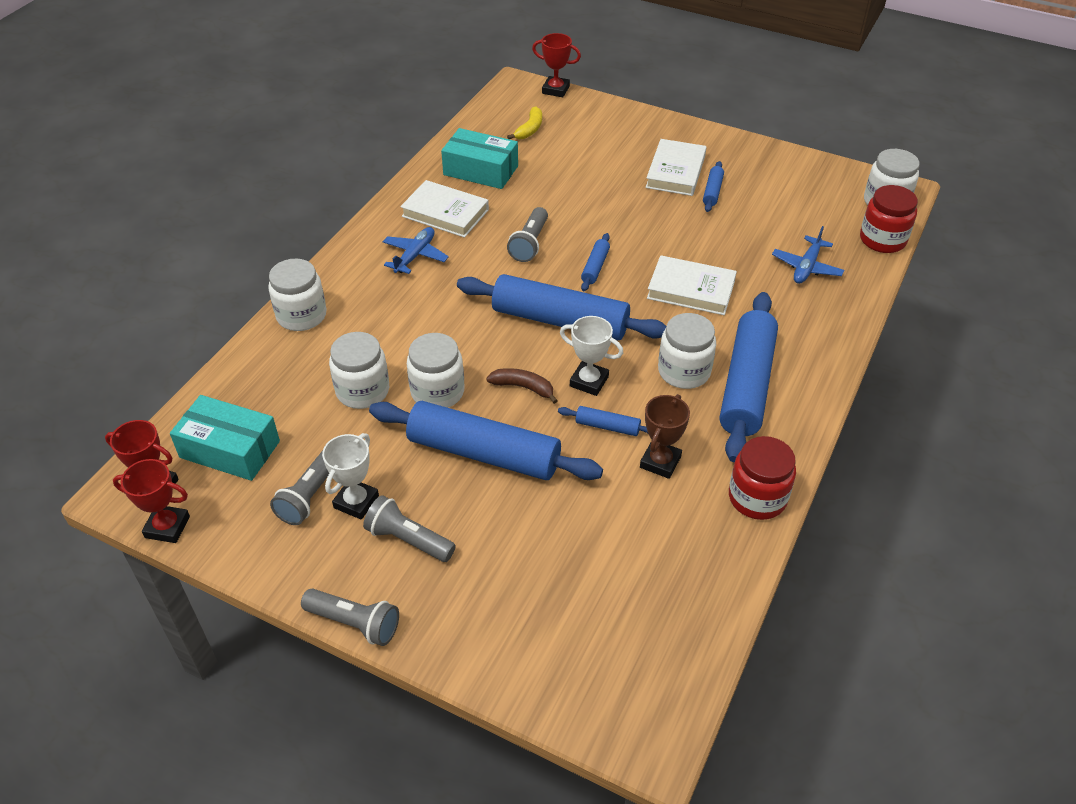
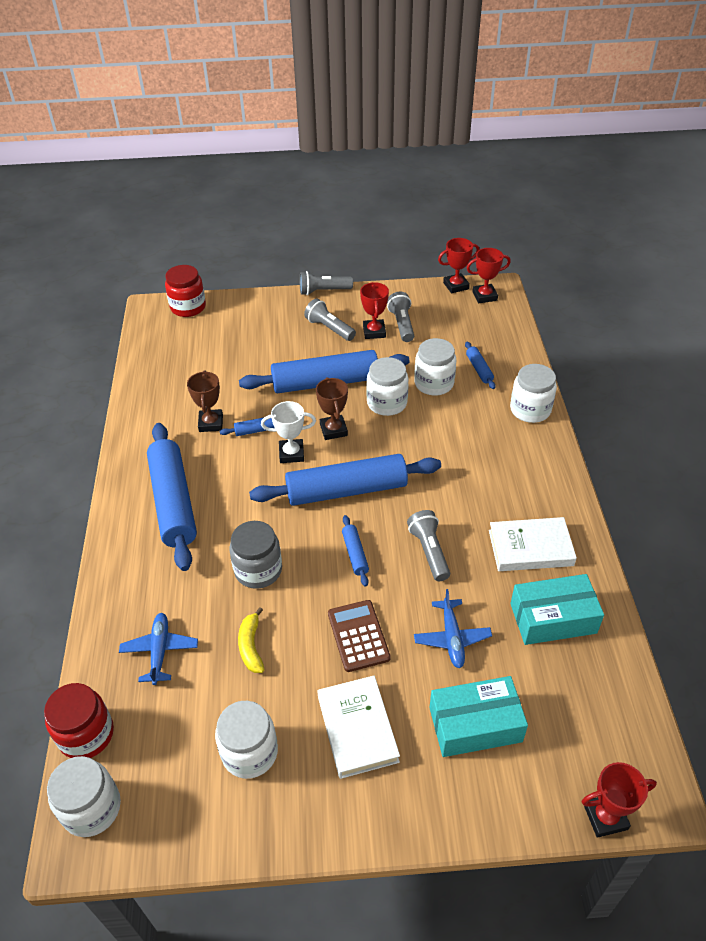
camera: 150 degrees right, 0 degrees up
turquoise box [170,395,280,481] -> turquoise box moved to [429,676,528,757]
white trophy [322,433,379,520] -> red trophy [360,282,389,339]
grey flashlight [363,495,456,562] -> grey flashlight turned 135 degrees counterclockwise [304,299,356,341]
blue plane [383,227,449,274] -> blue plane moved to [414,589,492,668]
brown banana [486,368,558,404] -> brown trophy [316,377,348,440]
yellow banana [507,106,542,139] -> yellow banana moved to [238,607,265,673]
white book [647,255,737,315] -> grey jar [229,521,282,589]
white jar [658,313,716,389] -> white jar moved to [215,701,278,779]
blue rolling pin [703,161,724,212] -> blue rolling pin moved to [465,341,496,389]
red jar [729,436,796,520] -> red jar moved to [165,265,206,317]
none -> brown calculator [328,600,391,672]

